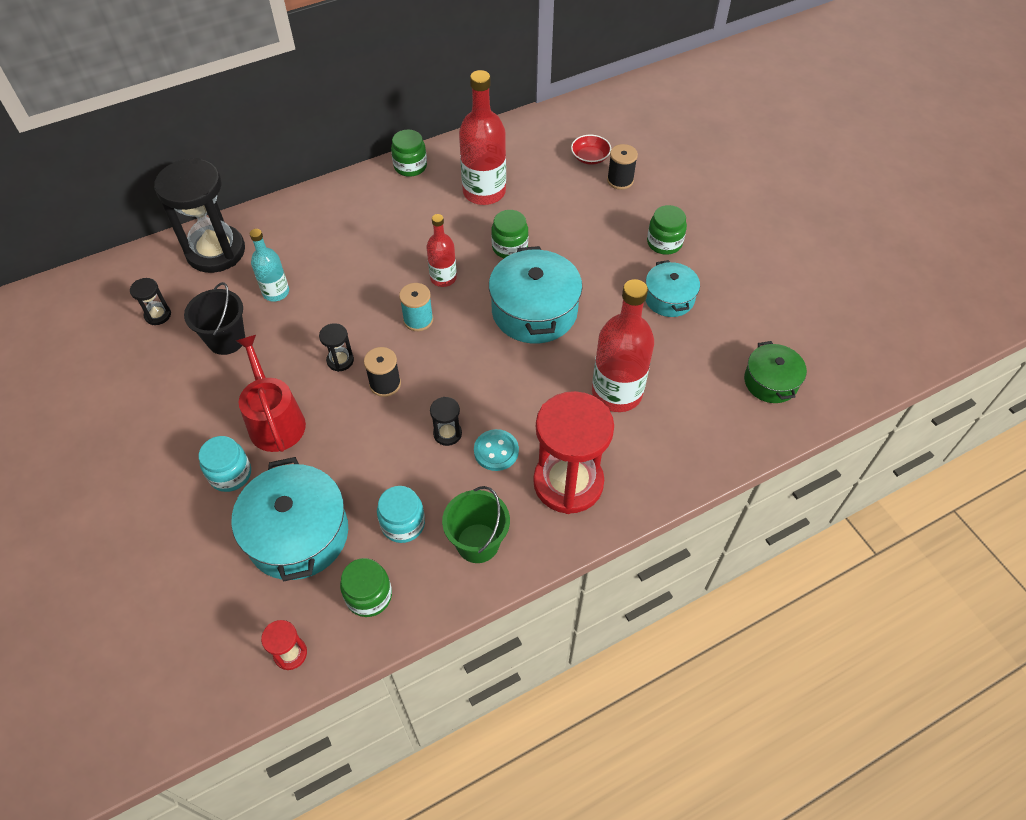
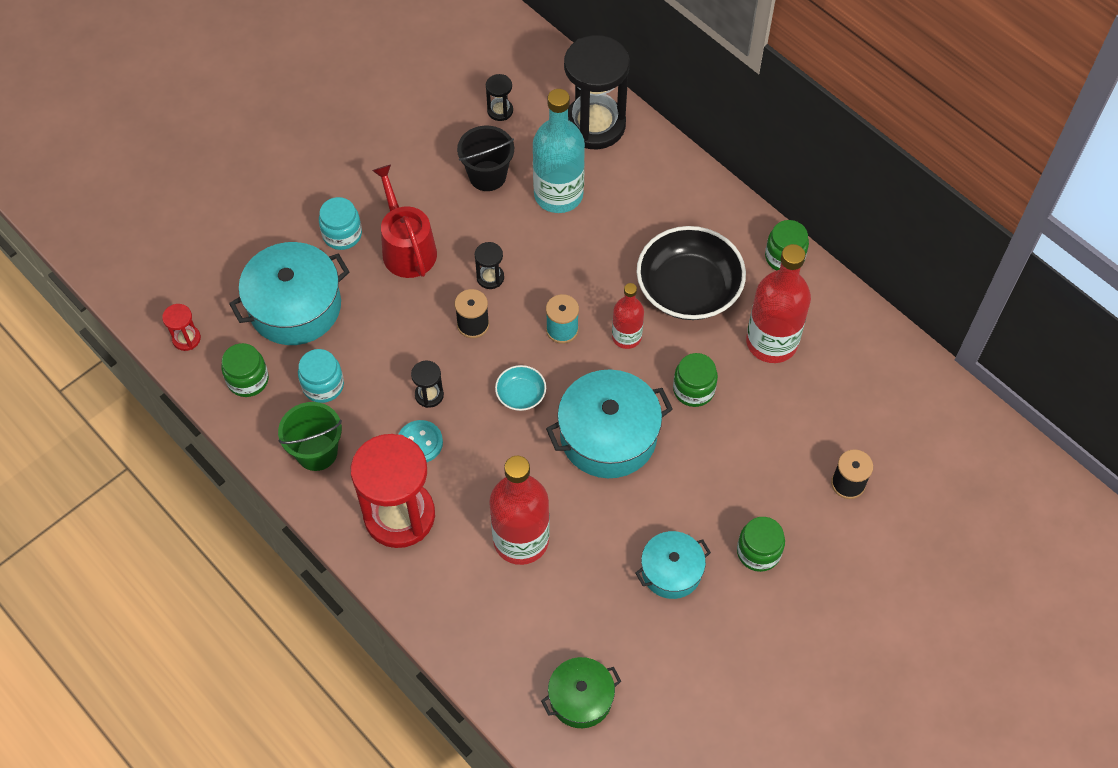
camera: 75 degrees right, 5 degrees up
red watering can [236,335,306,452] -> red watering can turned 75 degrees counterclockwise [372,165,437,278]
turquoise bottle [250,229,289,302] -> turquoise bottle [533,89,585,213], size x1.75
red bowl [571,135,611,165] -> none
none -> turquoise bowl [495,365,546,411]
none -> black bowl [637,226,746,320]

